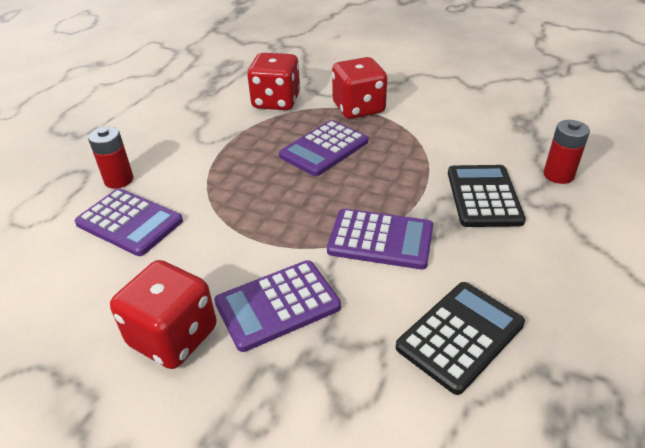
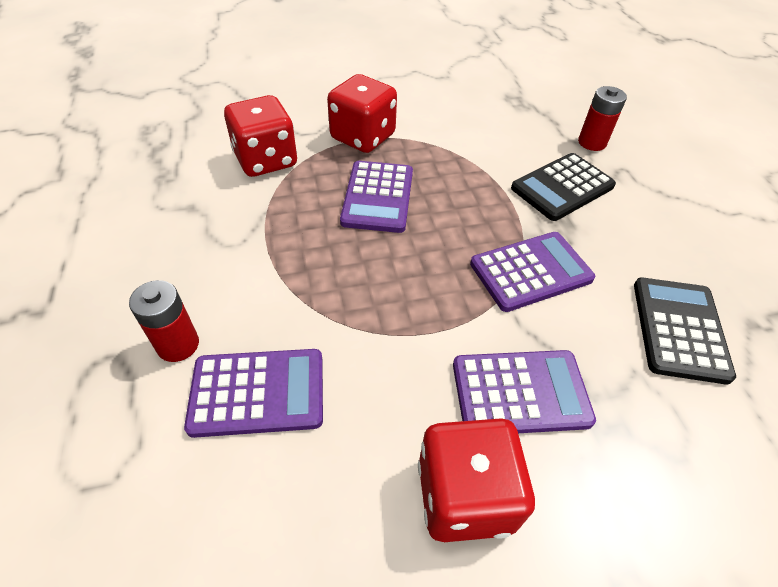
camera: 40 degrees left, 10 degrees up
purple calculator [214,260,341,352] -> purple calculator turned 120 degrees counterclockwise [453,350,596,433]
black calculator [448,165,526,227] -> black calculator turned 90 degrees counterclockwise [511,153,616,221]

